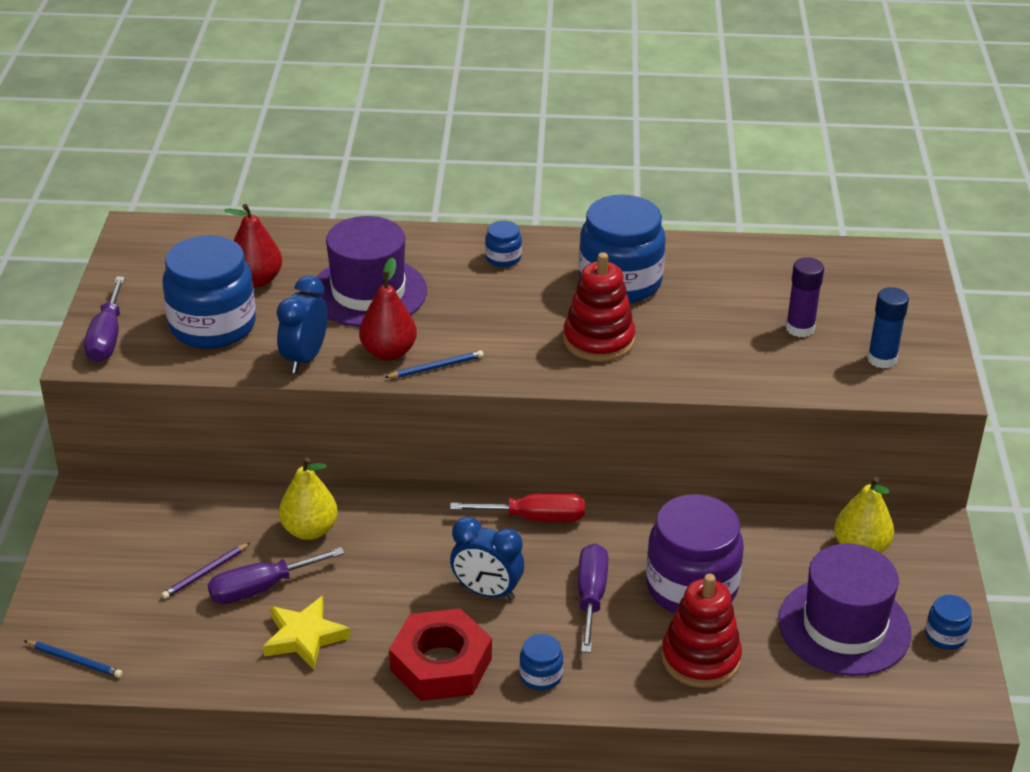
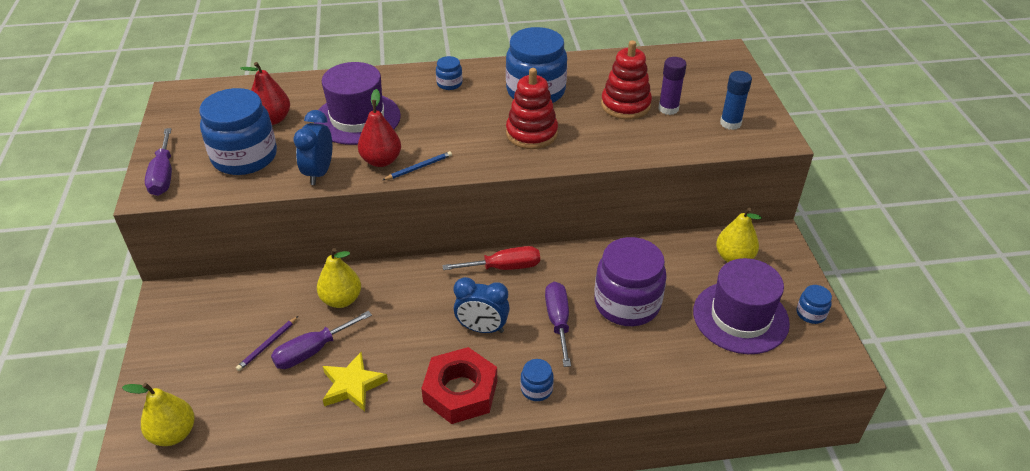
camera: 10 degrees left, 5 degrees up
blue pencil [25,640,123,678] -> yellow pear [122,383,195,446]
red stacking toy [661,574,742,688] -> red stacking toy moved to [601,40,652,119]

